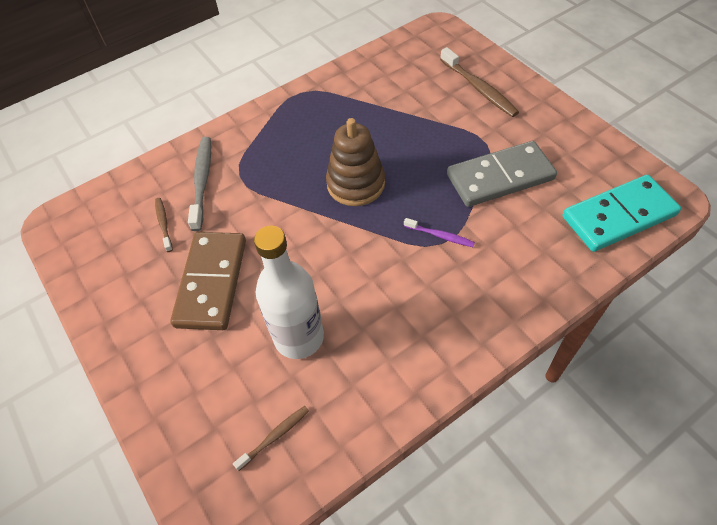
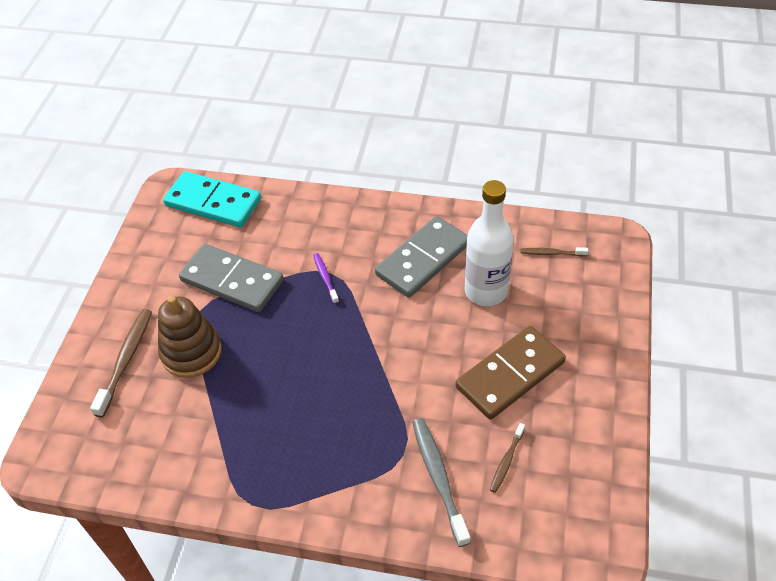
camera: 135 degrees left, 5 degrees down
grey toothbrush [188,137,211,231] -> grey toothbrush turned 120 degrees clockwise [412,418,471,547]
brown stacking toy [326,118,385,206] -> brown stacking toy moved to [158,295,222,378]
none -> grey domino [375,216,467,298]

